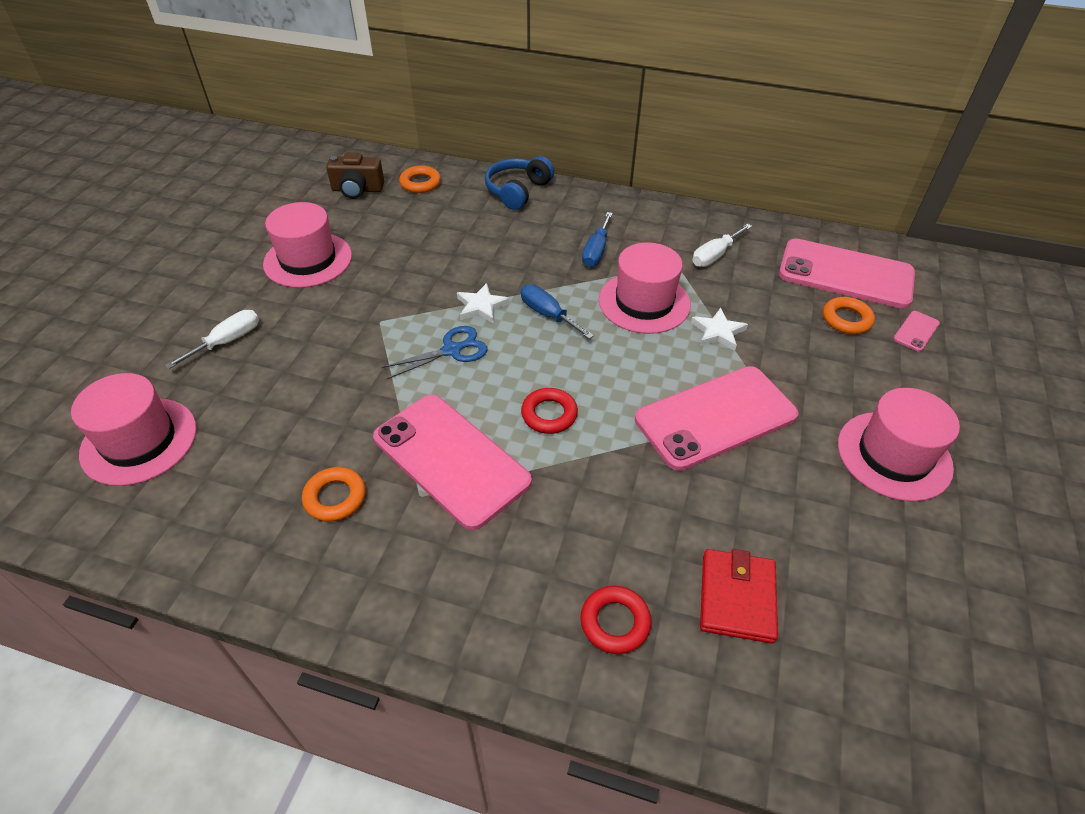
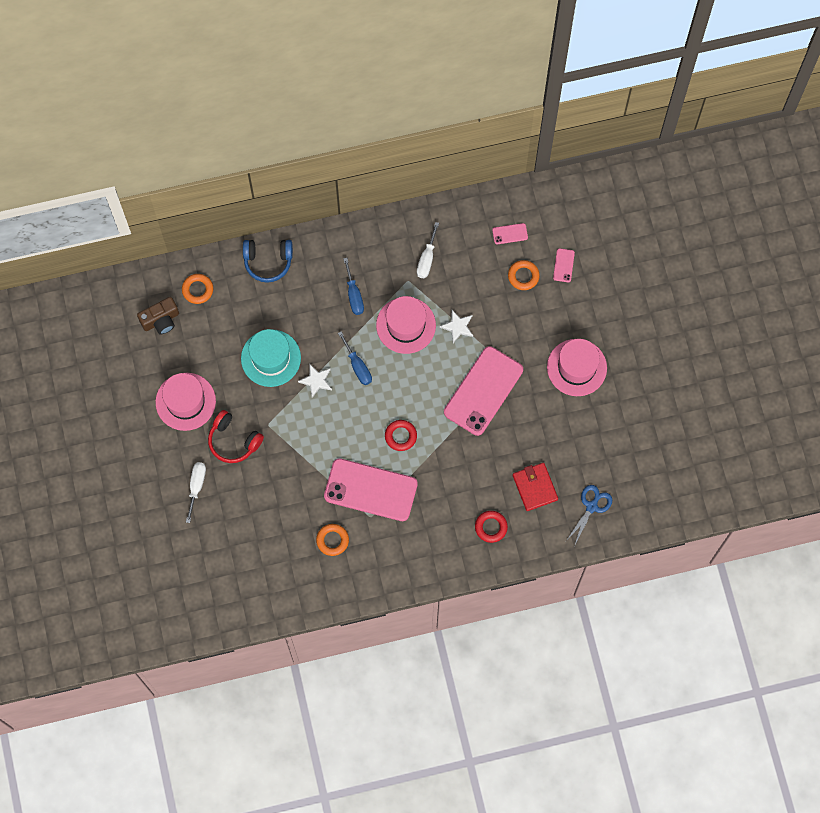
camera: 30 degrees left, 25 degrees up
pink hat [71,373,197,486] -> none
blue scissors [381,326,487,379] -> blue scissors moved to [566,485,612,544]
blue headphones [485,156,554,210] -> blue headphones turned 90 degrees counterclockwise [243,240,293,283]
blue screwdriver [521,284,594,339] -> blue screwdriver turned 135 degrees counterclockwise [338,331,372,385]
pink phone [779,239,915,308] -> pink phone [492,223,528,244], size x0.40
none -> red headphones [208,410,264,463]
none -> turquoise hat [241,329,301,387]

